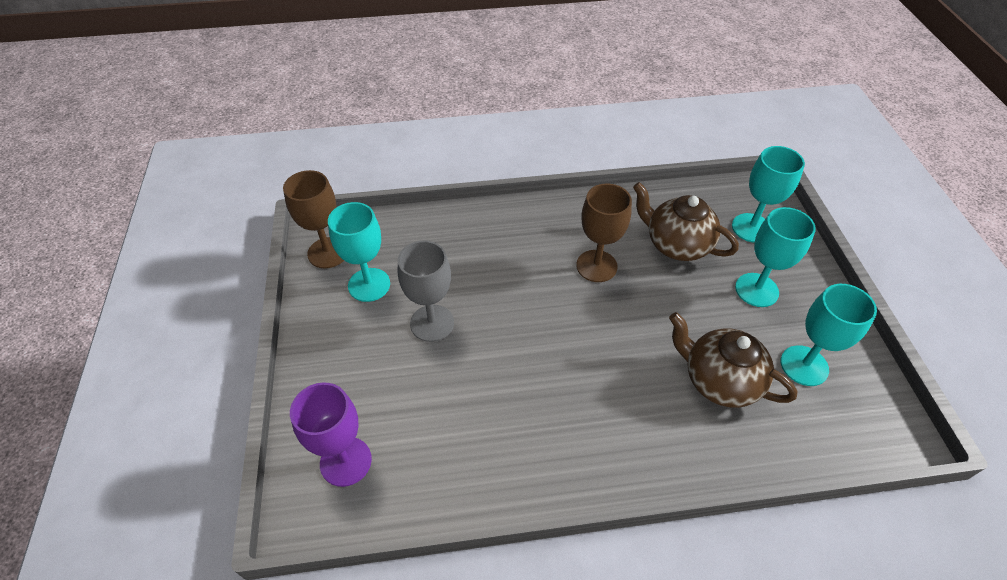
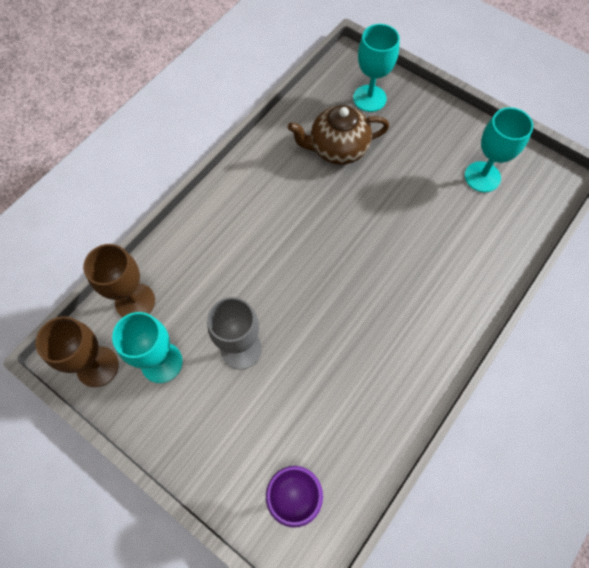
camera: 45 degrees left, 15 degrees up
brown goblet [576,184,632,282] -> brown goblet moved to [83,244,155,317]
brown teapot [669,312,798,408] -> none
turquoise goblet [735,207,816,307] -> none

